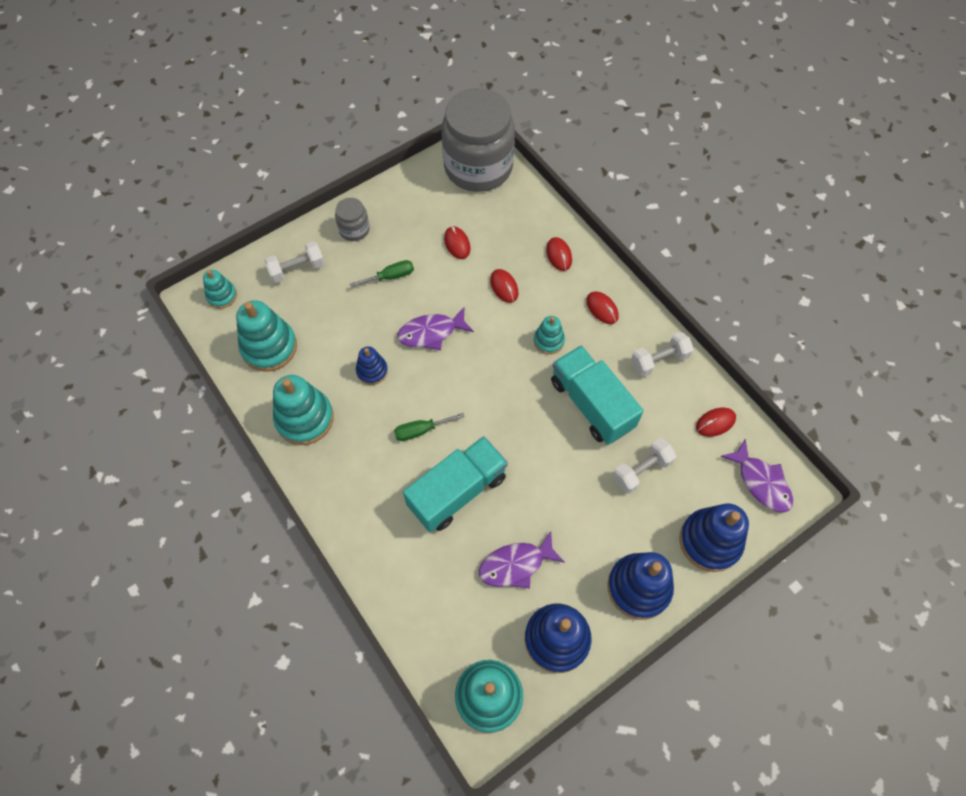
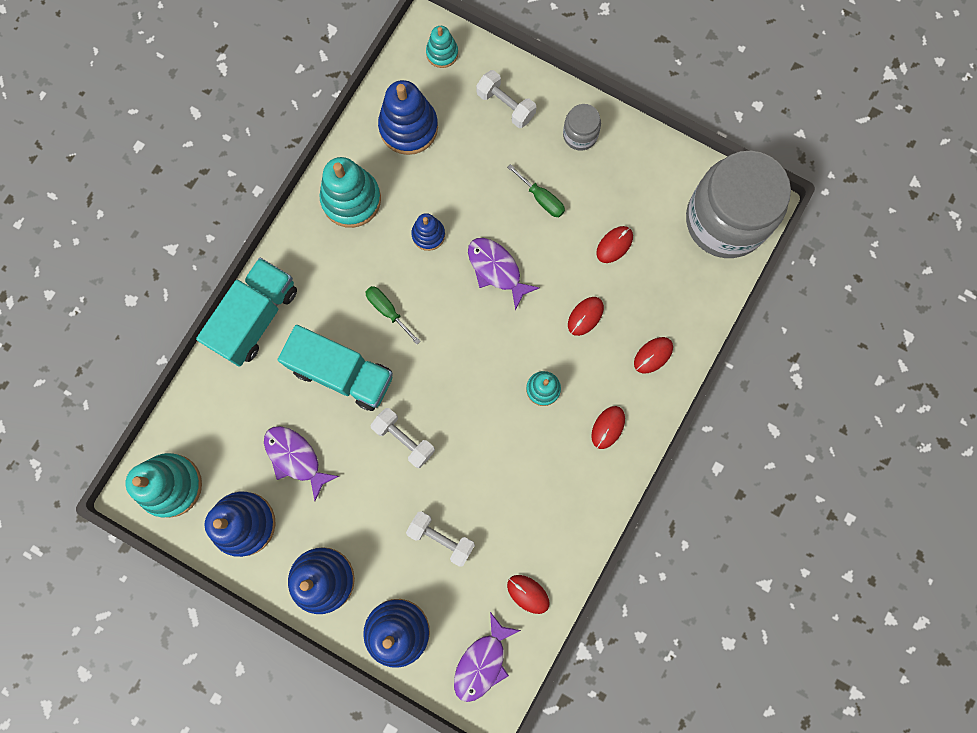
camera: 65 degrees right, 15 degrees up
turquoise stacking toy [236,300,297,372] -> blue stacking toy [378,80,438,155]
turquoise truck [551,346,644,445] -> turquoise truck moved to [196,258,297,367]
white dumbbell [631,332,694,377] -> white dumbbell moved to [370,408,435,468]

